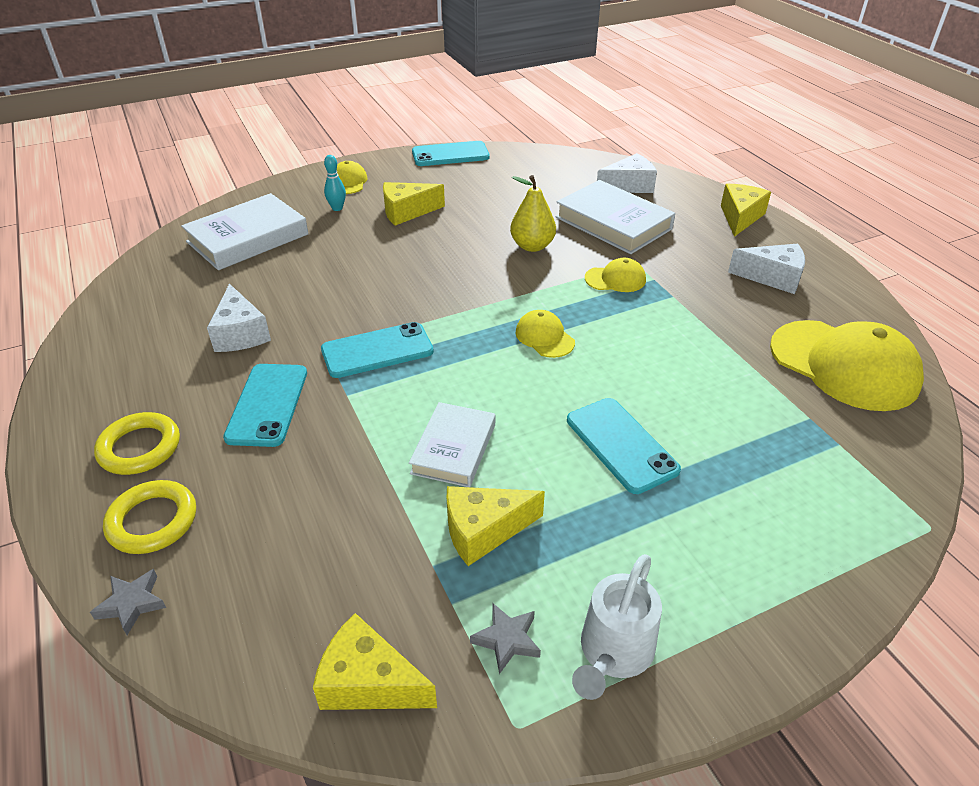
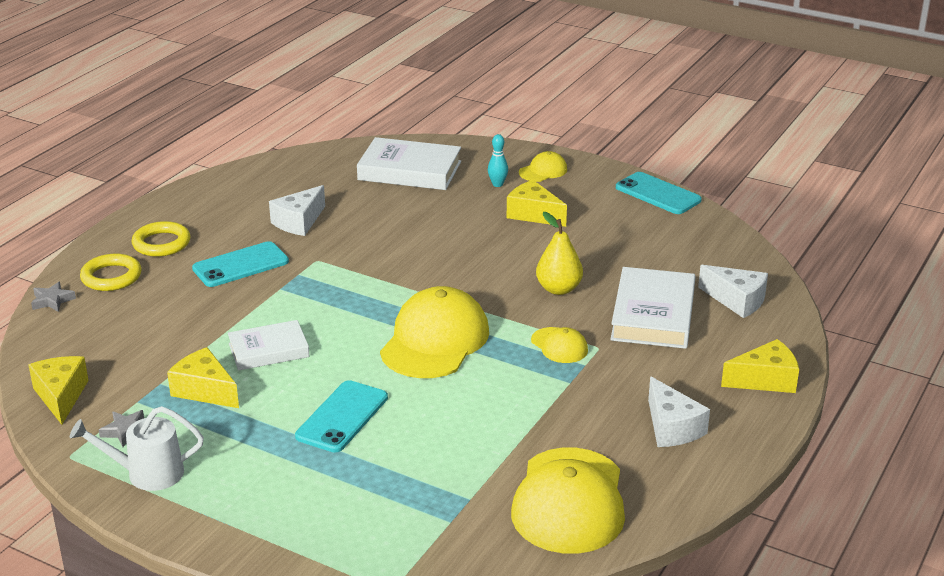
camera: 55 degrees right, 10 degrees down
turquoise phone [321,322,434,378] -> none
yellow cap [516,310,575,358] -> yellow cap [380,286,489,378], size x2.09

